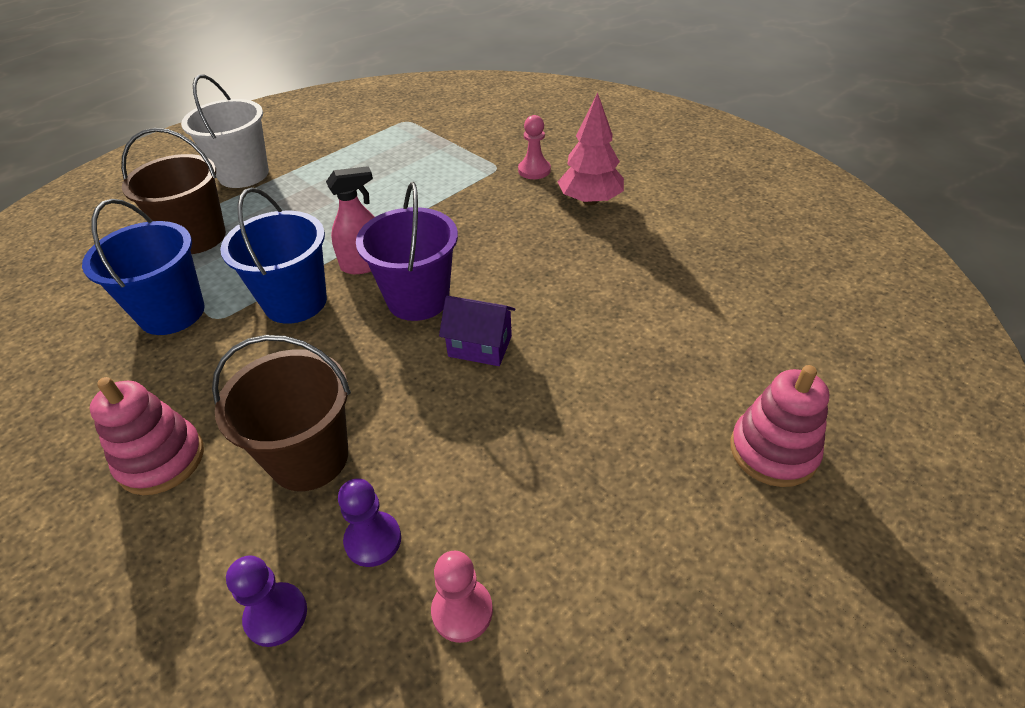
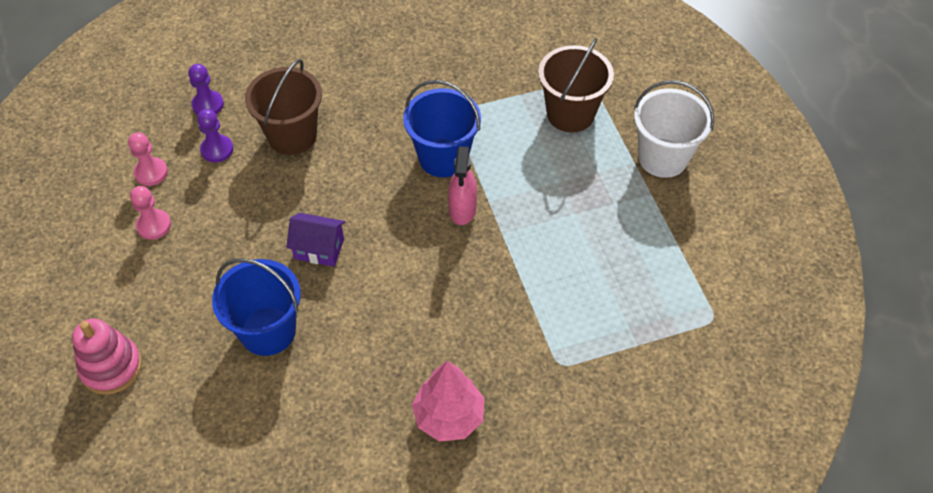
camera: 115 degrees right, 10 degrees up
blue bucket [82,199,205,335] -> blue bucket moved to [212,258,301,356]
pink stacking toy [90,377,204,495] -> none
purple bucket [356,182,458,321] -> none
purple house [439,296,516,366] -> purple house turned 60 degrees clockwise [286,213,345,267]
pink pawn [518,115,551,179] -> pink pawn moved to [130,186,171,240]

